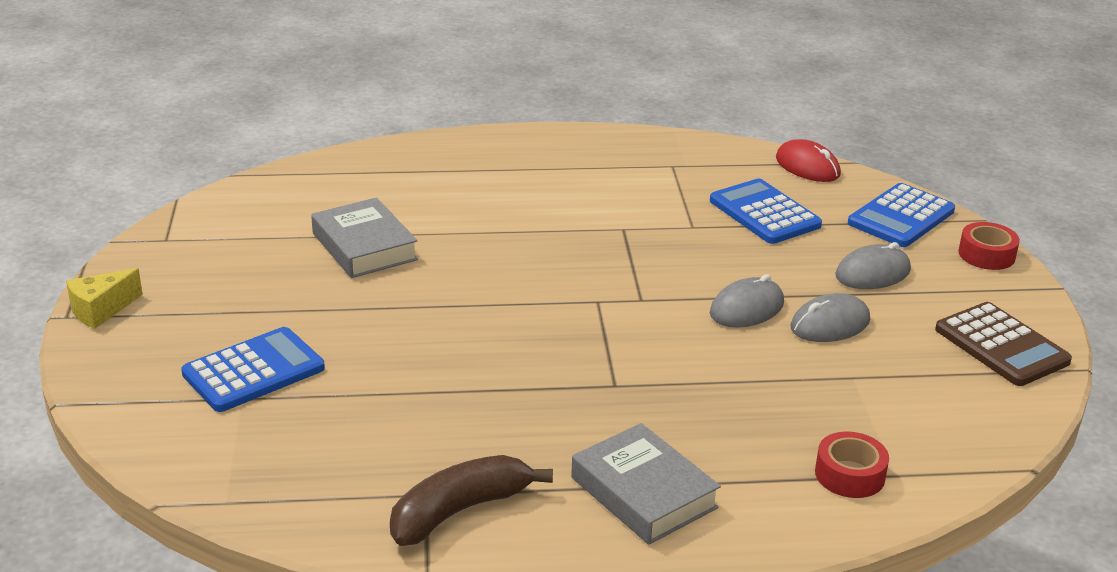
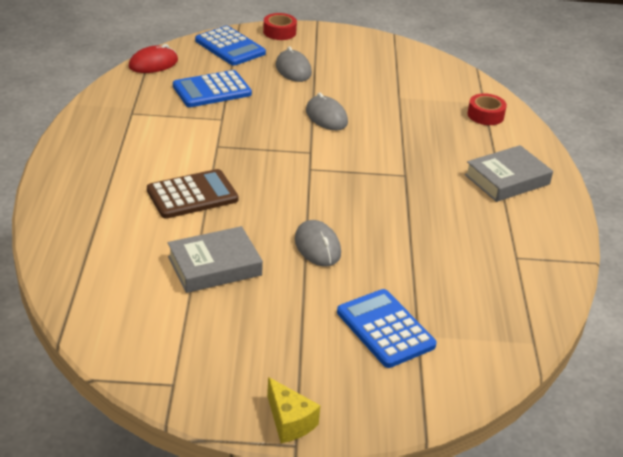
camera: 85 degrees left, 5 degrees up
brown banana [390,455,553,546] -> none
grey mouse [790,293,870,342] -> grey mouse moved to [295,220,341,267]
brown calculator [935,302,1072,386] -> brown calculator moved to [147,169,238,219]

